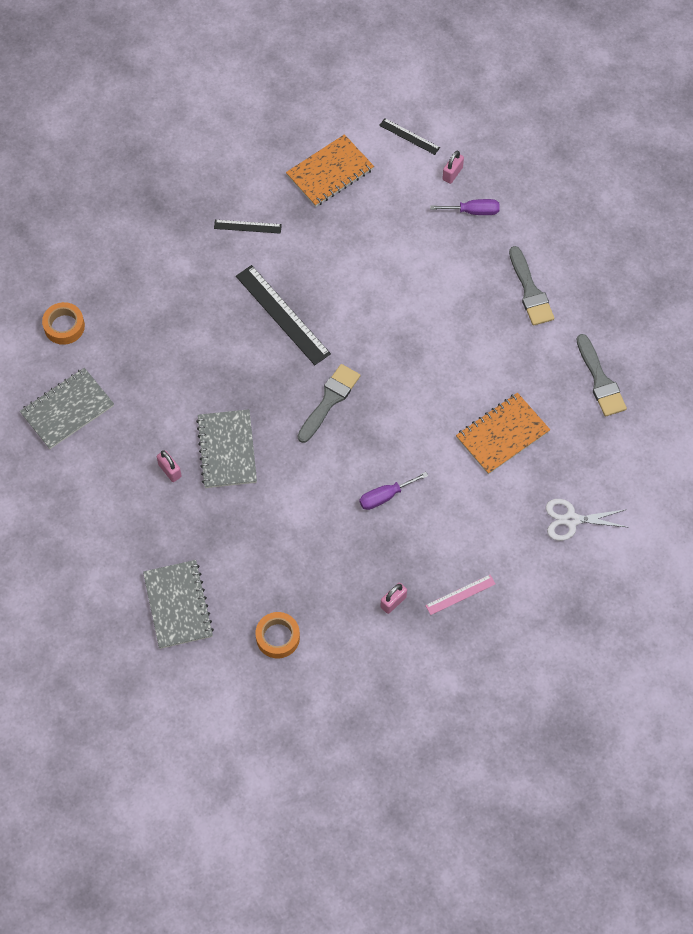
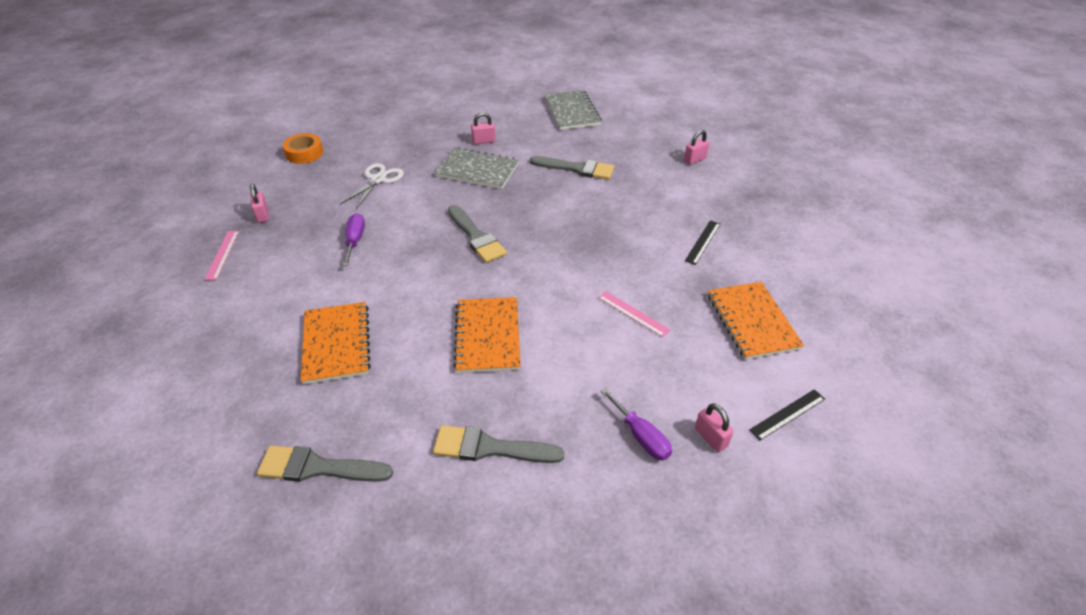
camera: 115 degrees right, 20 degrees down
orange tape [42,302,85,345] -> none
grey notebook [143,560,214,649] -> none
black ruler [236,265,331,365] -> none
purple screwdriver [430,199,500,215] -> purple screwdriver turned 60 degrees counterclockwise [600,388,672,461]
white scissors [546,499,627,541] -> white scissors moved to [340,163,404,209]
none -> orange notebook [453,297,521,373]
none -> grey brush [530,156,614,180]
none -> pink ruler [598,291,670,337]
none -> pink padlock [684,130,710,165]

